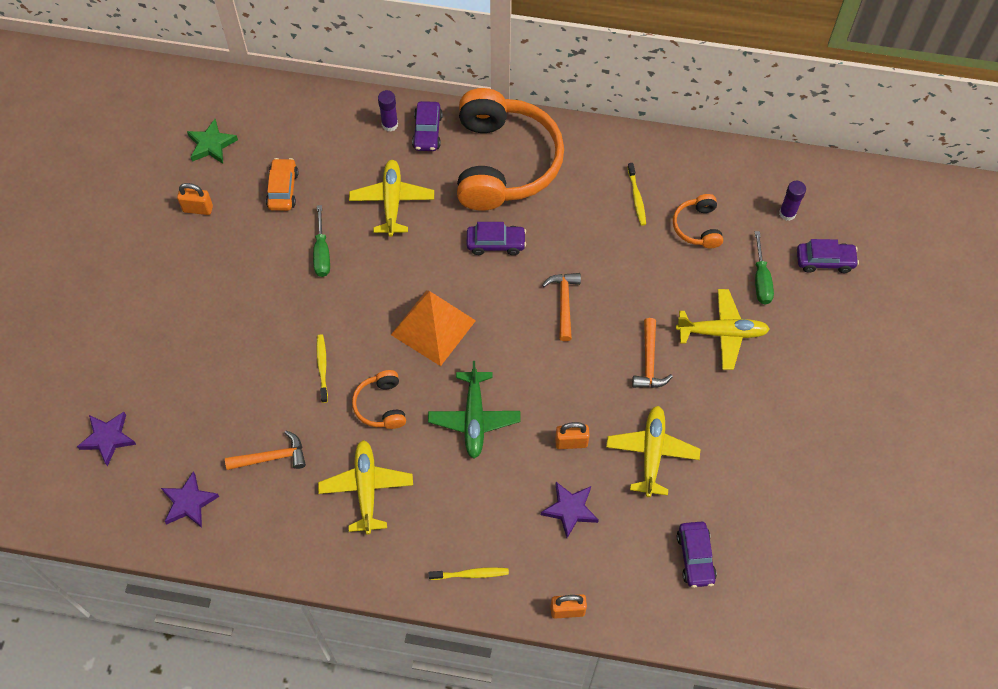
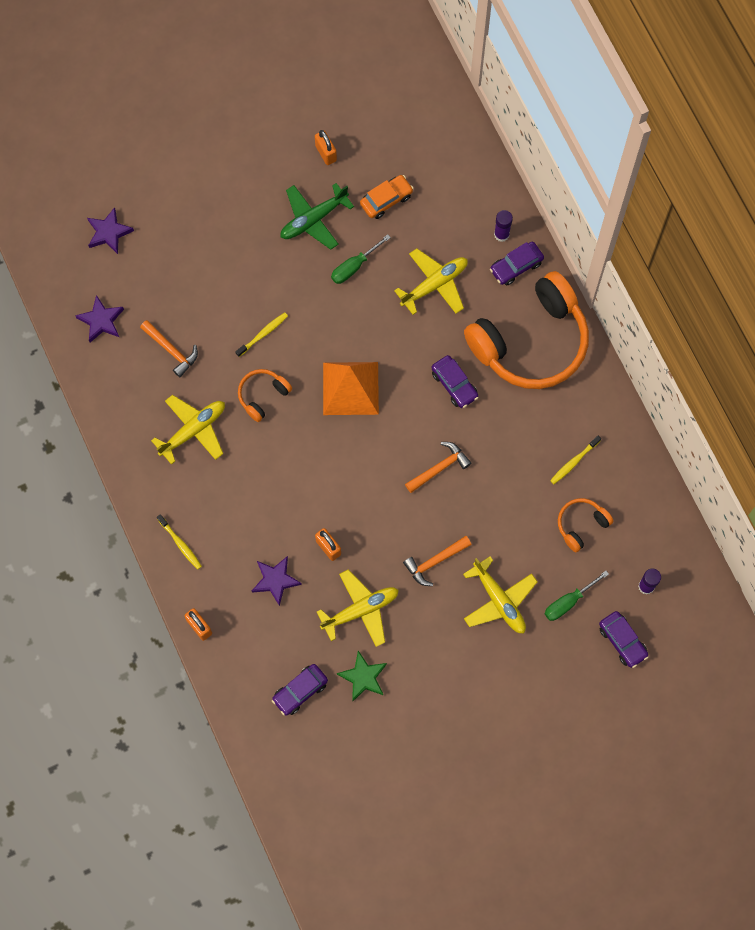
camera: 55 degrees right, 10 degrees up
green star [187,119,238,164] -> green star moved to [337,651,387,702]
green plane [428,361,521,459] -> green plane moved to [281,183,354,250]

